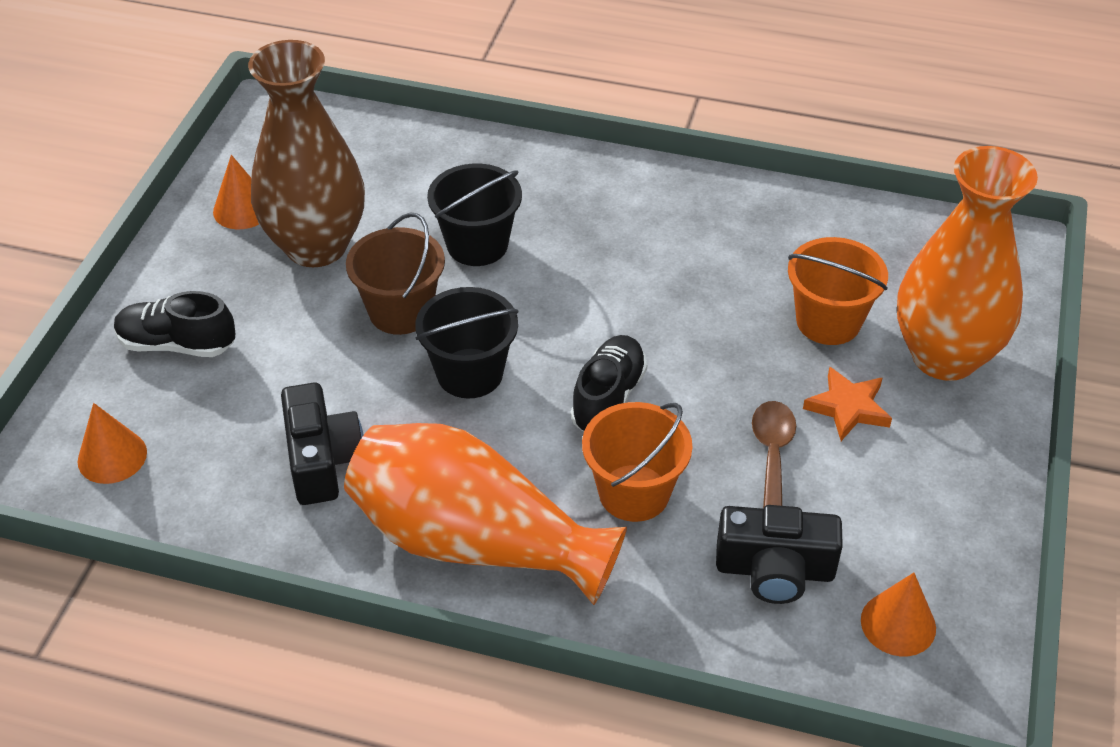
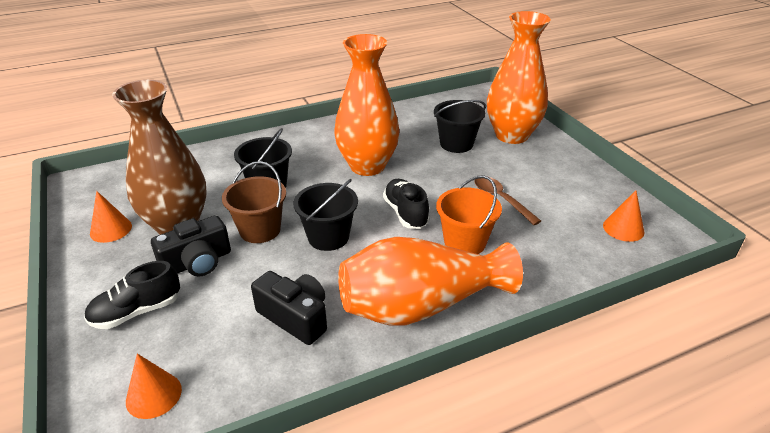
camera: 40 degrees left, 10 degrees down
black camera [716,505,843,604] -> black camera moved to [151,215,231,277]
orange bucket [788,237,888,345] -> black bucket [434,100,486,153]
orange star [803,367,892,441] -> none
none -> orange vase [334,34,400,176]

